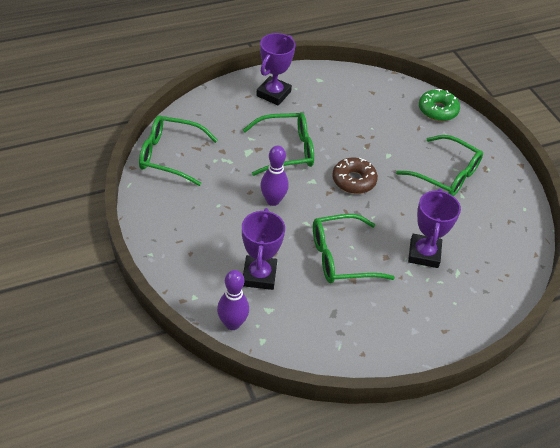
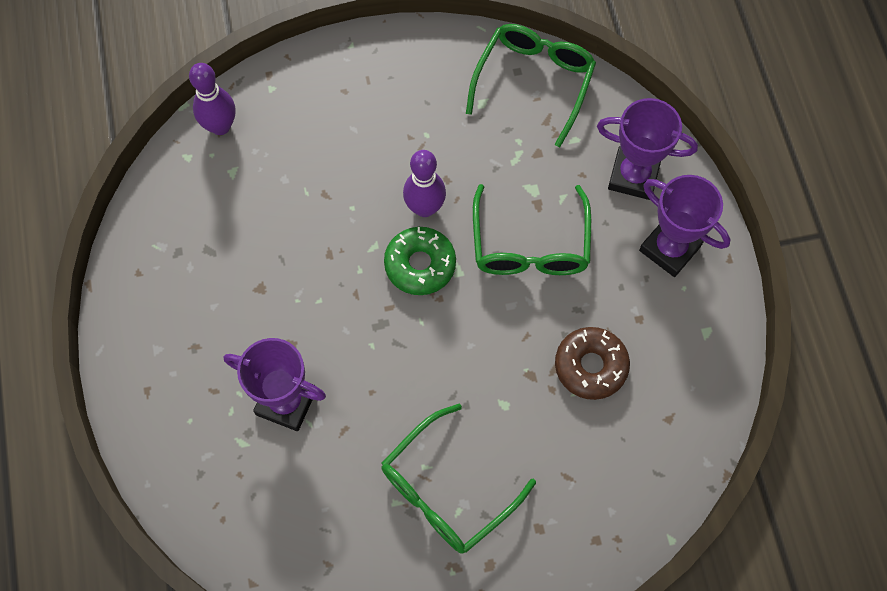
camera: 105 degrees right, 20 degrees up
purple trophy [242,208,285,290] -> purple trophy moved to [597,98,698,200]
green glasses [313,214,395,283] -> none
brown donut [332,158,378,194] -> brown donut moved to [555,327,630,400]
green donut [419,89,460,121] -> green donut moved to [384,227,456,295]

